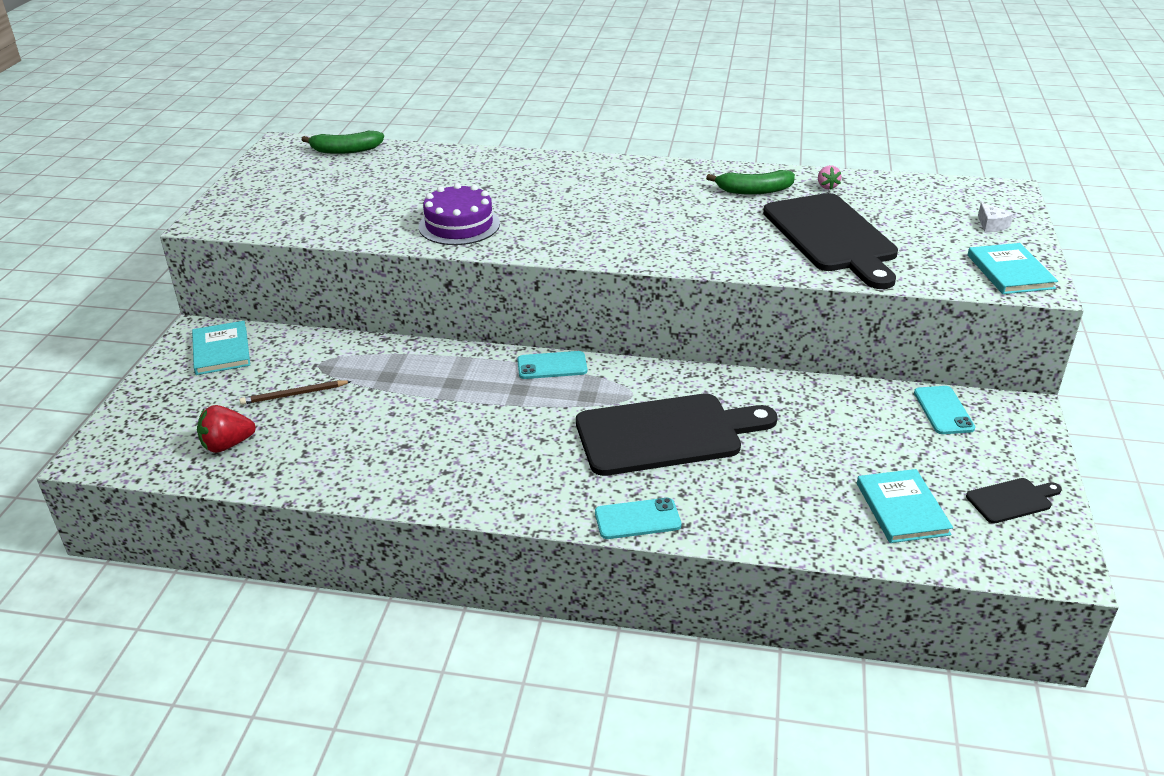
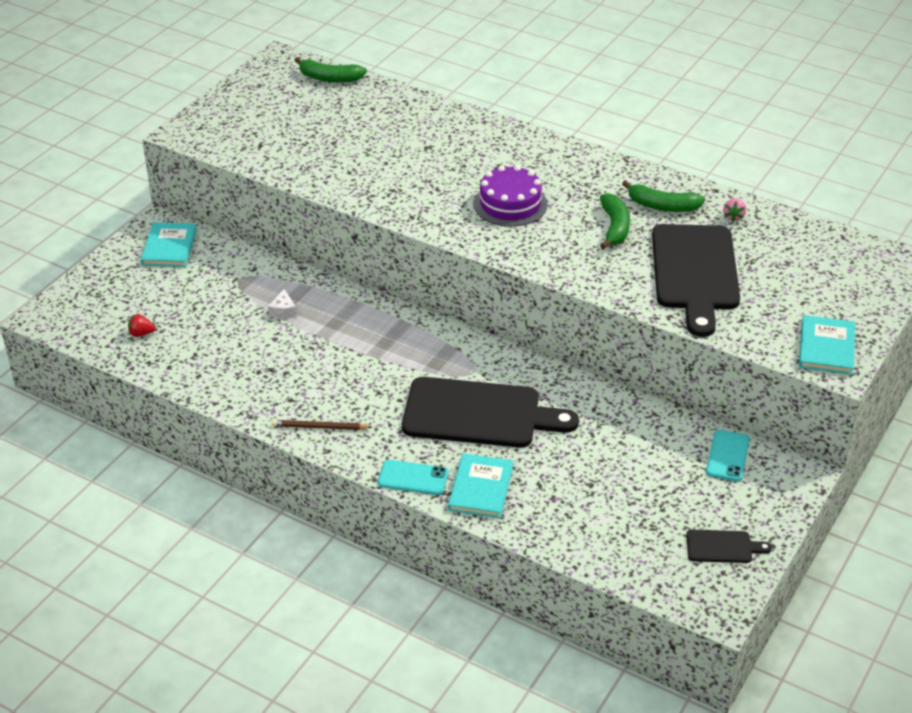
camera: 20 degrees right, 5 degrees up
red strawberry [197,405,256,453] -> red strawberry [128,314,156,337], size x0.60
brown pencil [240,380,352,405] -> brown pencil moved to [272,420,372,430]
purple cake [419,183,500,245] -> purple cake moved to [474,165,547,226]
turquoise phone [517,351,587,379] -> none
turquoise book [857,469,953,543] -> turquoise book moved to [448,453,513,518]
white cheese [978,203,1014,232] -> white cheese moved to [268,289,297,319]
none -> green banana [600,193,630,249]

